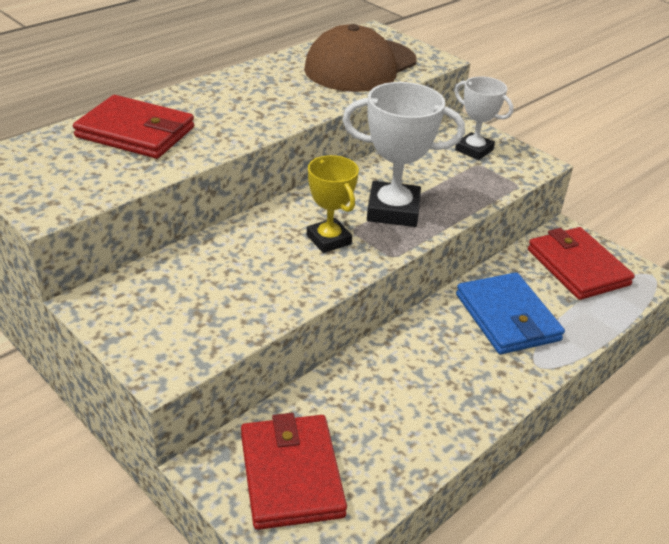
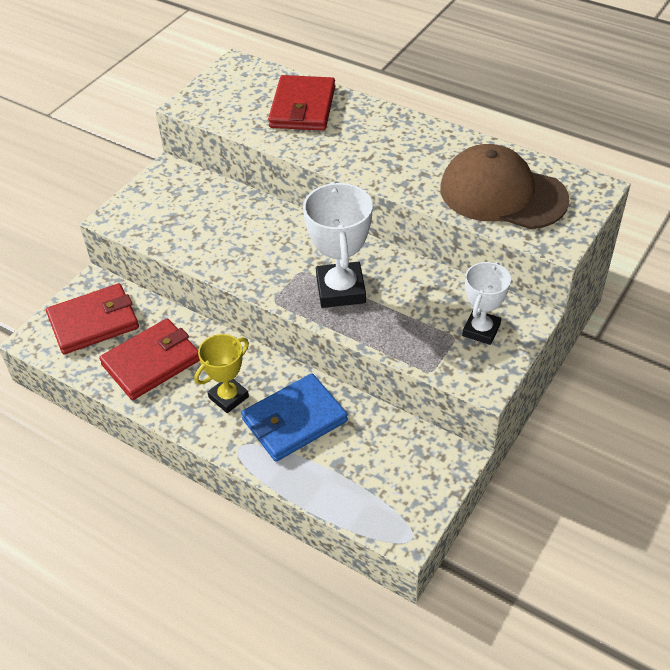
camera: 80 degrees right, 10 degrees up
yellow trophy [307,155,359,253] -> yellow trophy moved to [194,334,249,413]
red wallet [528,227,635,300] -> red wallet moved to [99,318,200,400]

